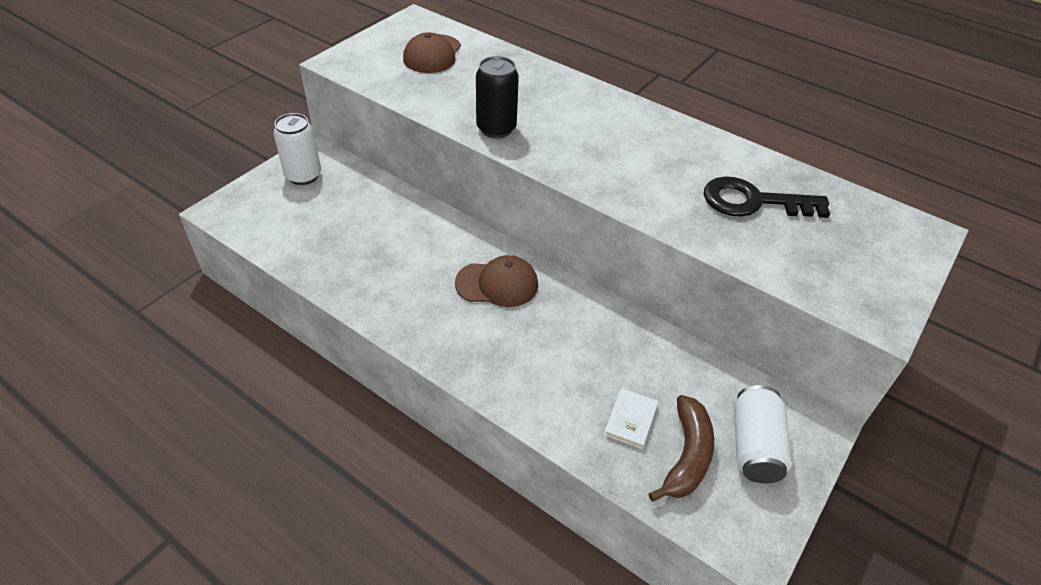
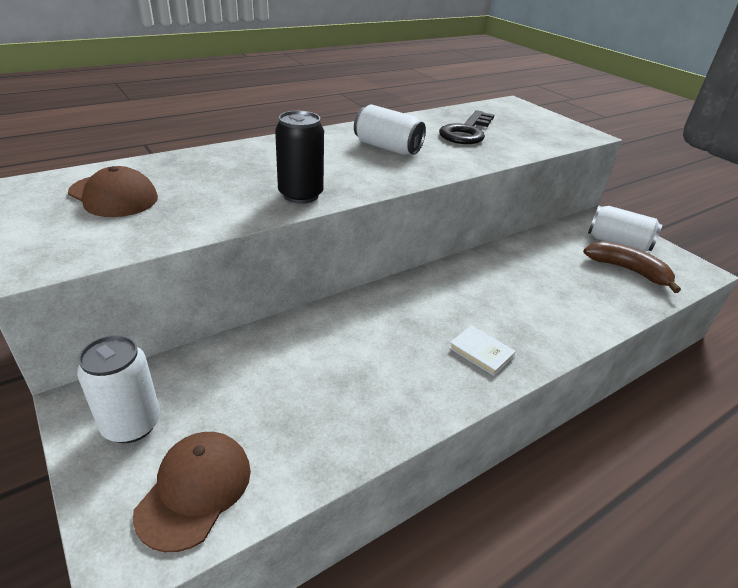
camera: 70 degrees left, 10 degrees down
brown cap [455,255,538,307] -> brown cap moved to [133,432,251,552]
white book [604,388,658,449] -> white book moved to [449,325,516,376]
none -> white can [354,105,426,155]

